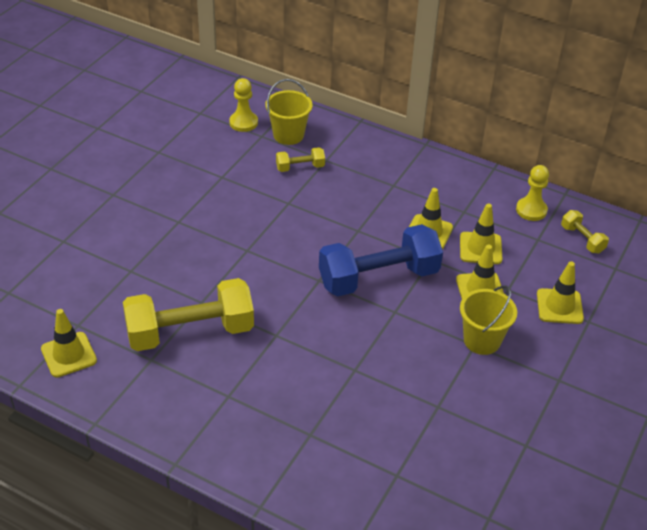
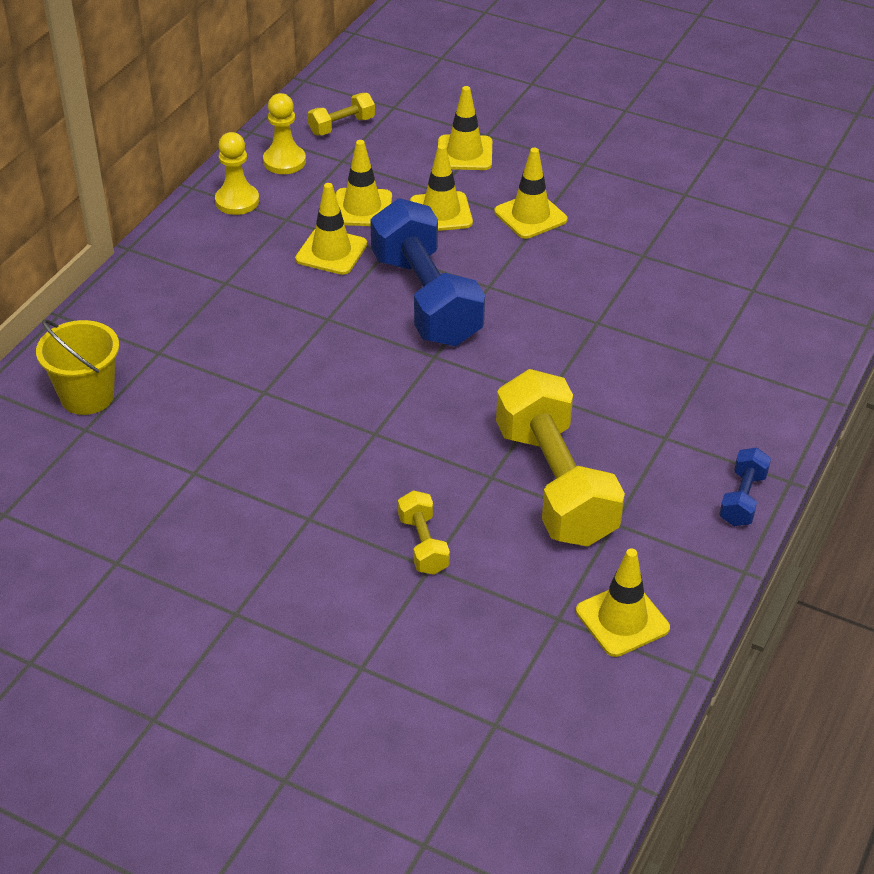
camera: 90 degrees left, 0 degrees up
yellow pawn [229,78,258,132] -> yellow pawn moved to [215,132,259,215]
yellow dumbbell [276,147,325,172] -> yellow dumbbell moved to [398,490,450,575]
yellow bucket [460,285,517,355] -> yellow traffic cone [494,148,568,239]
none -> blue dumbbell [719,447,771,526]

